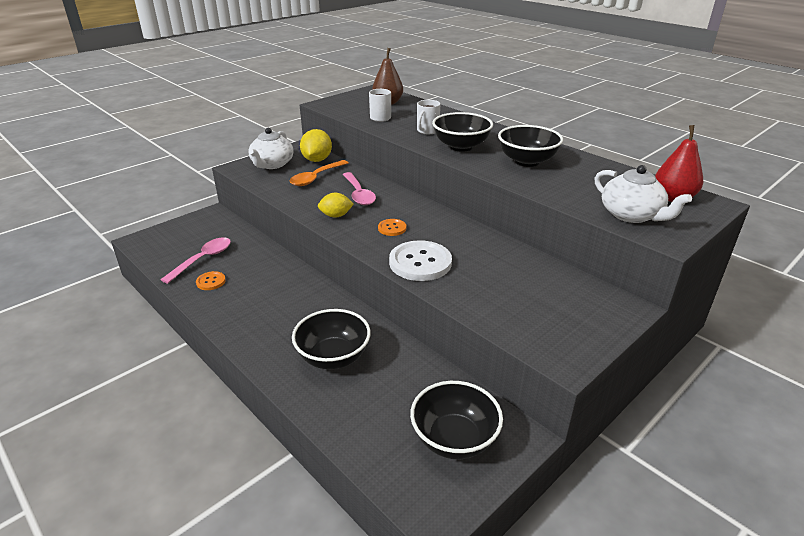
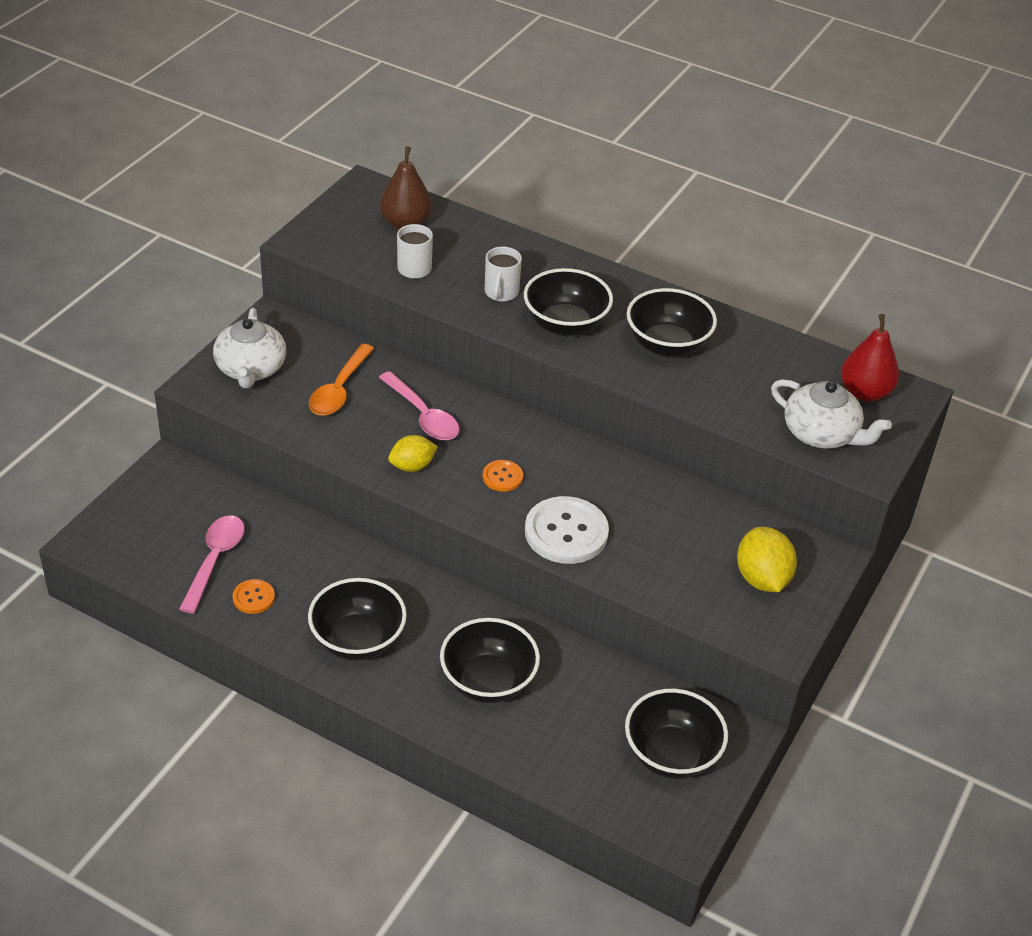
camera: 20 degrees left, 10 degrees up
yellow lemon [300,129,332,162] -> yellow lemon moved to [737,527,797,592]
none -> black bowl [308,578,407,661]

